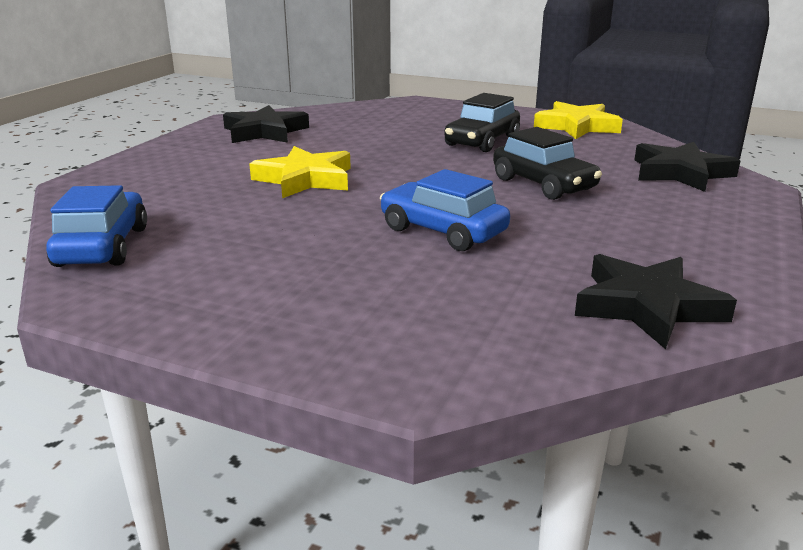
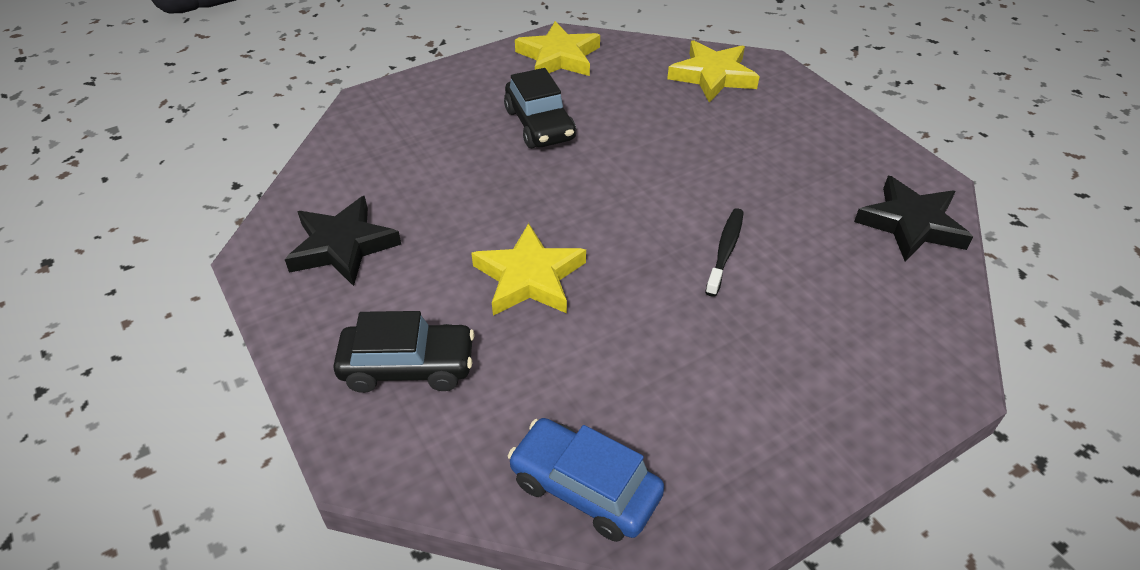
camera: 55 degrees left, 20 degrees up
blue car [380,169,510,251] -> black toothbrush [705,208,744,297]
black car [493,127,602,200] -> black car moved to [334,311,475,393]
black star [634,142,740,192] -> yellow star [667,40,760,103]

